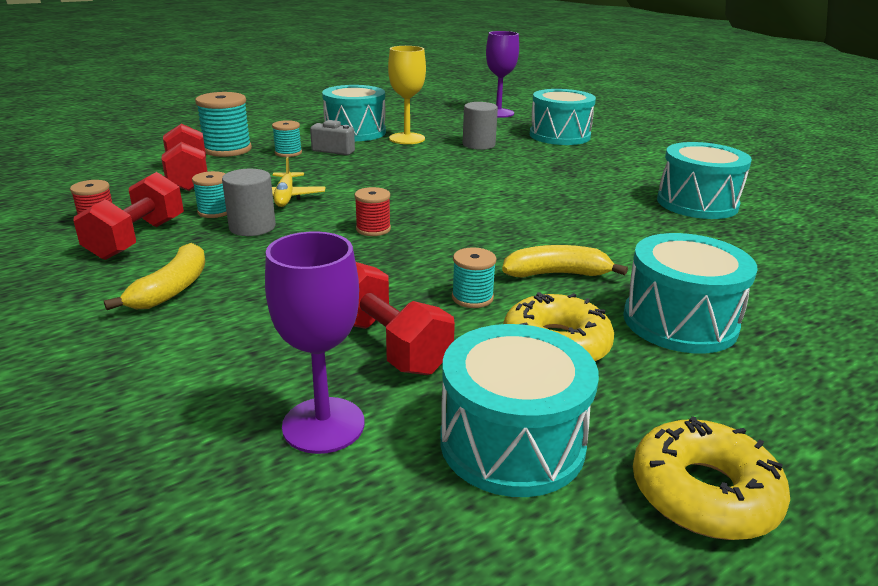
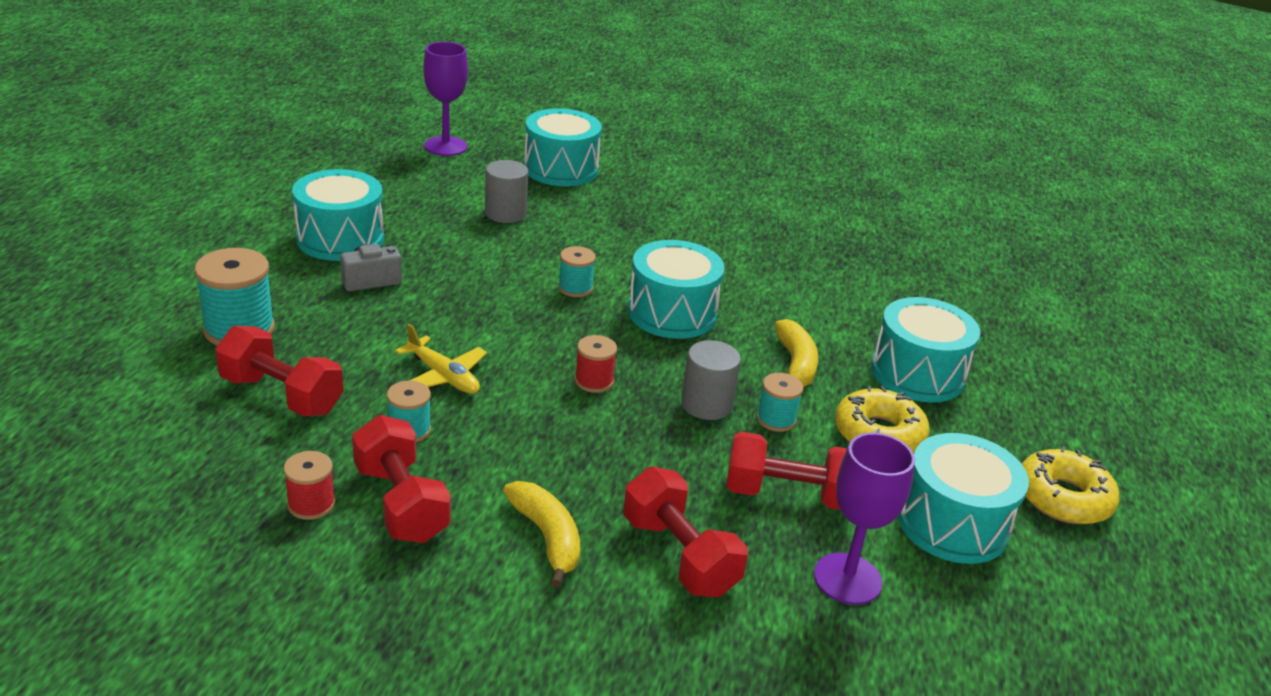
camera: 45 degrees left, 5 degrees up
grey cylinder [222,169,276,236] -> grey cylinder moved to [681,340,741,420]
turquoise spool [272,120,302,157] -> turquoise spool moved to [558,246,596,297]
yellow goblet [388,46,426,144] -> none
yellow banana [502,245,628,278] -> yellow banana turned 135 degrees clockwise [775,319,818,387]
turquoise drum [657,142,752,219] -> turquoise drum moved to [628,240,725,339]
none -> red dumbbell [623,467,748,597]

